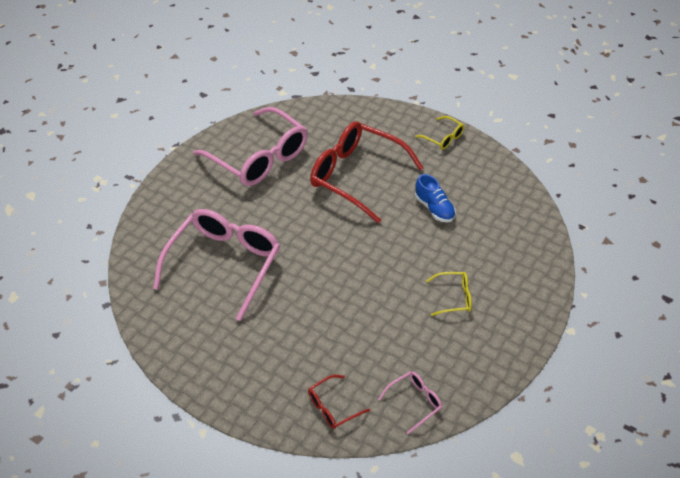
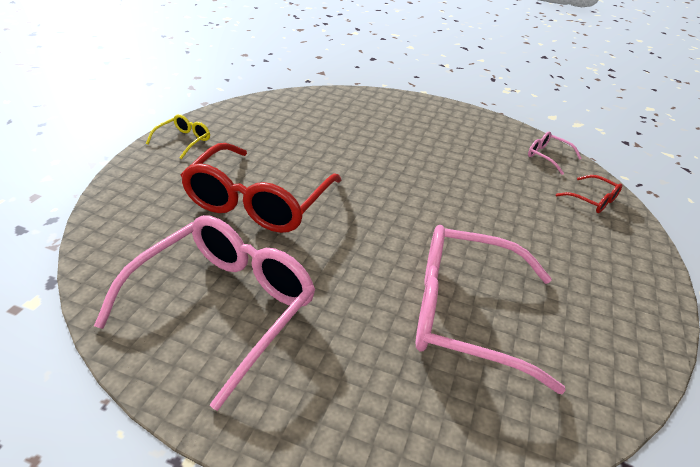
camera: 105 degrees left, 10 degrees down
blue shoe [415,174,456,222] -> none
yellow glasses [426,272,472,316] -> none

